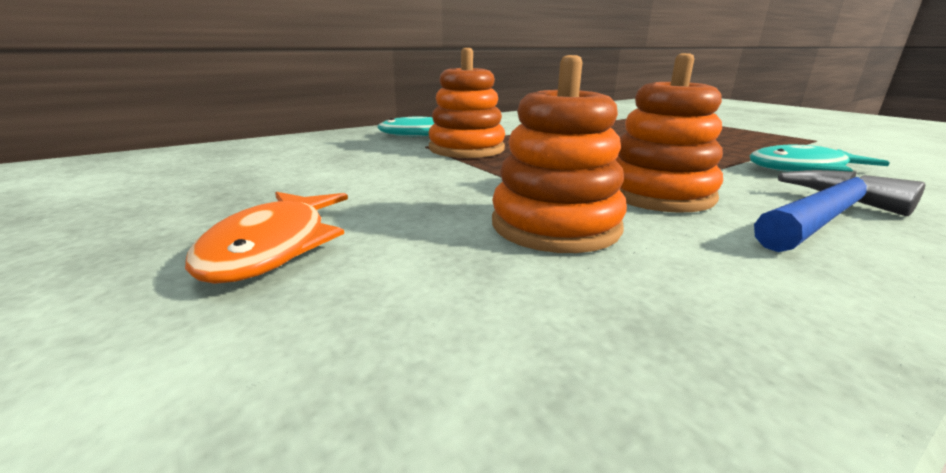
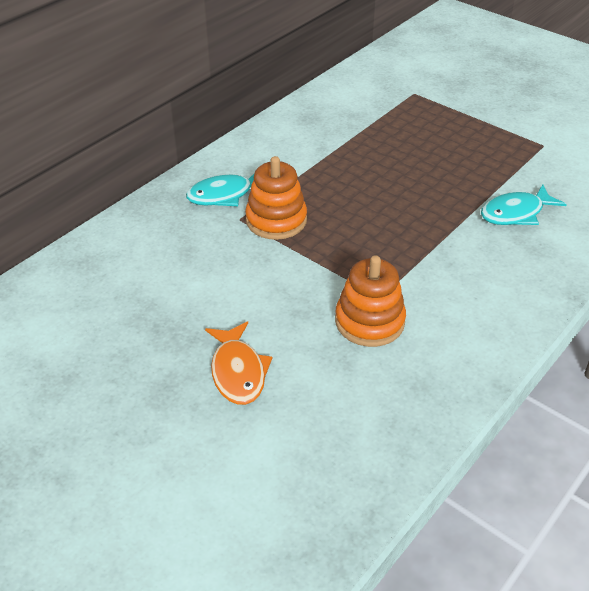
camera: 15 degrees left, 20 degrees up
orange stacking toy [615,53,723,213] -> none
blue hammer [754,170,925,252] -> none

